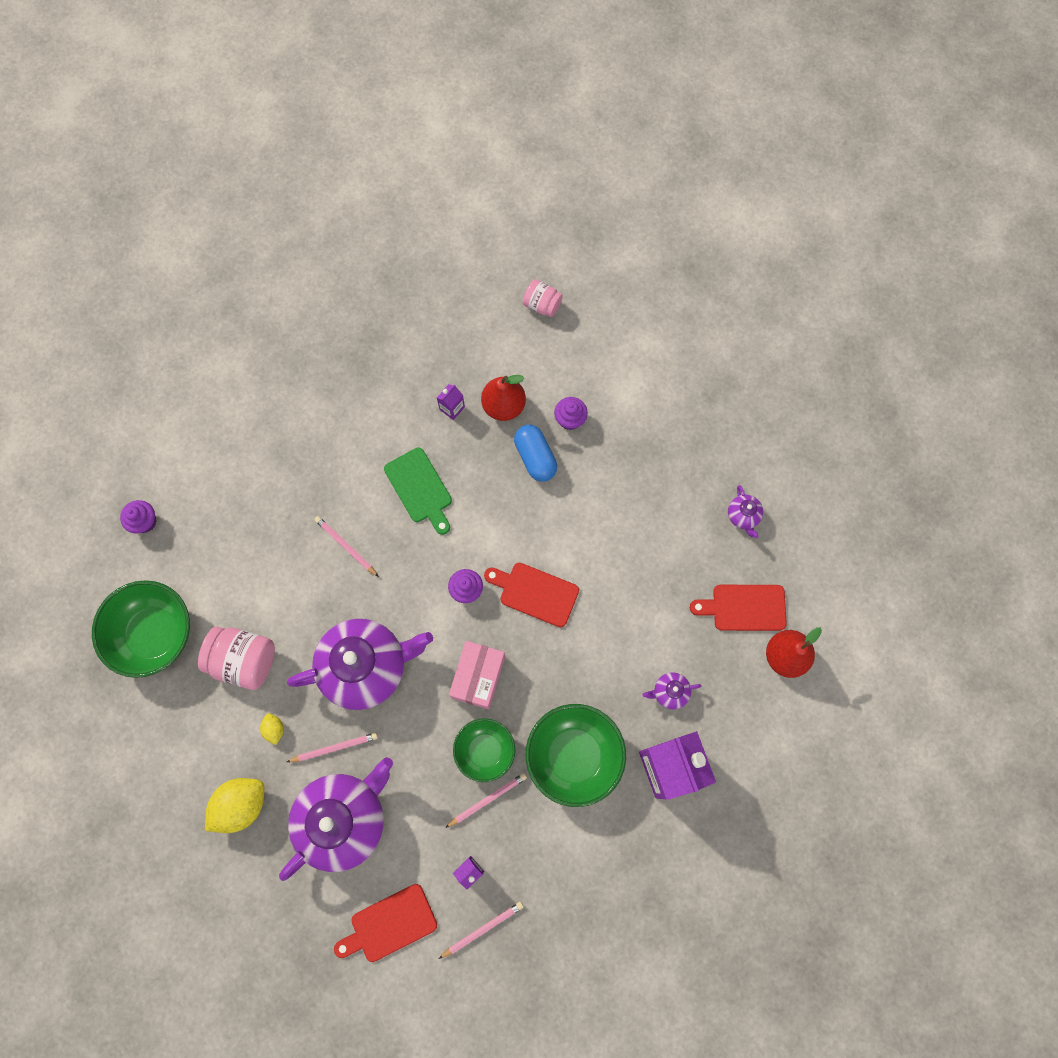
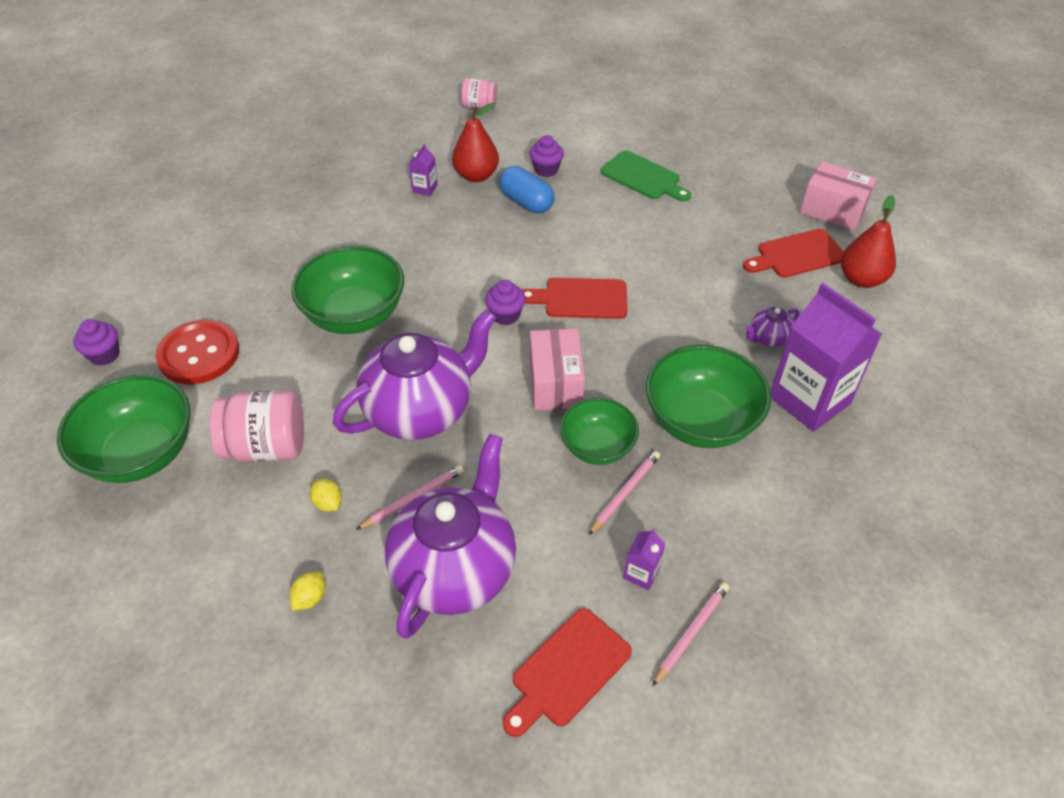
camera: 20 degrees left, 25 degrees down
yellow lemon [205,778,264,833] -> yellow lemon [289,572,325,611], size x0.47
pink pencil [314,516,379,577] -> green bowl [291,246,404,334]
green cutting board [384,448,452,535] -> green cutting board moved to [601,150,691,202]
purple teapot [728,485,763,538] -> none
none -> red button [155,320,239,384]
none -> pink box [800,161,877,230]

